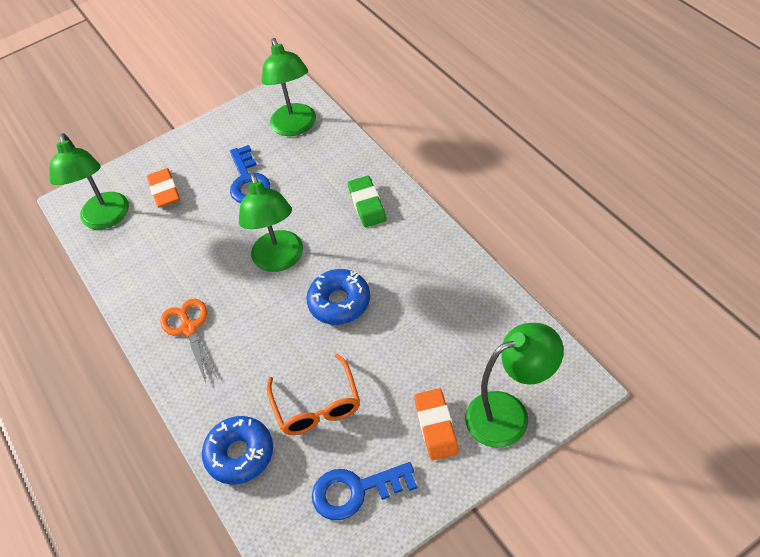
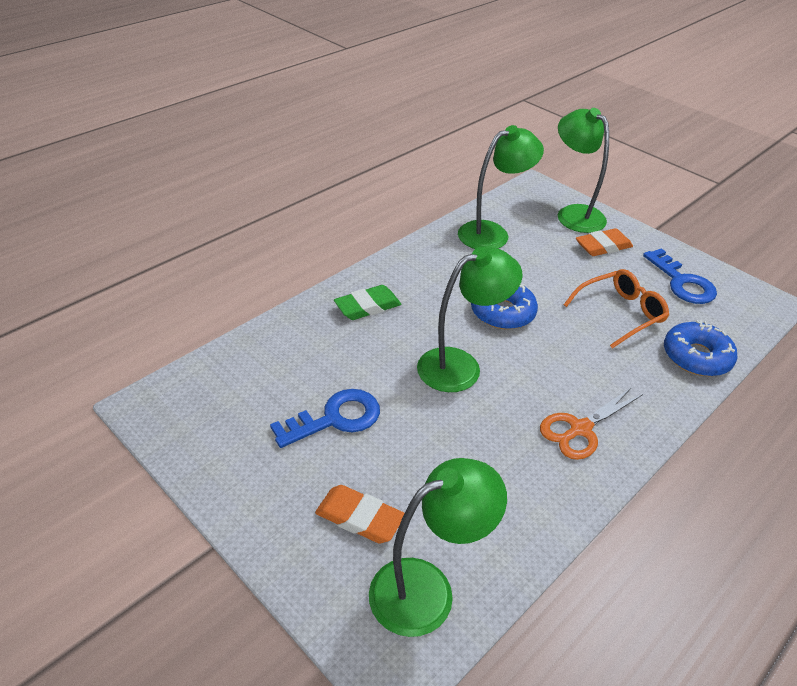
camera: 110 degrees left, 10 degrees down
orange eraser [147,168,180,208] -> orange eraser turned 60 degrees clockwise [315,485,404,543]
green lamp [262,38,316,136] -> green lamp moved to [458,125,544,249]

